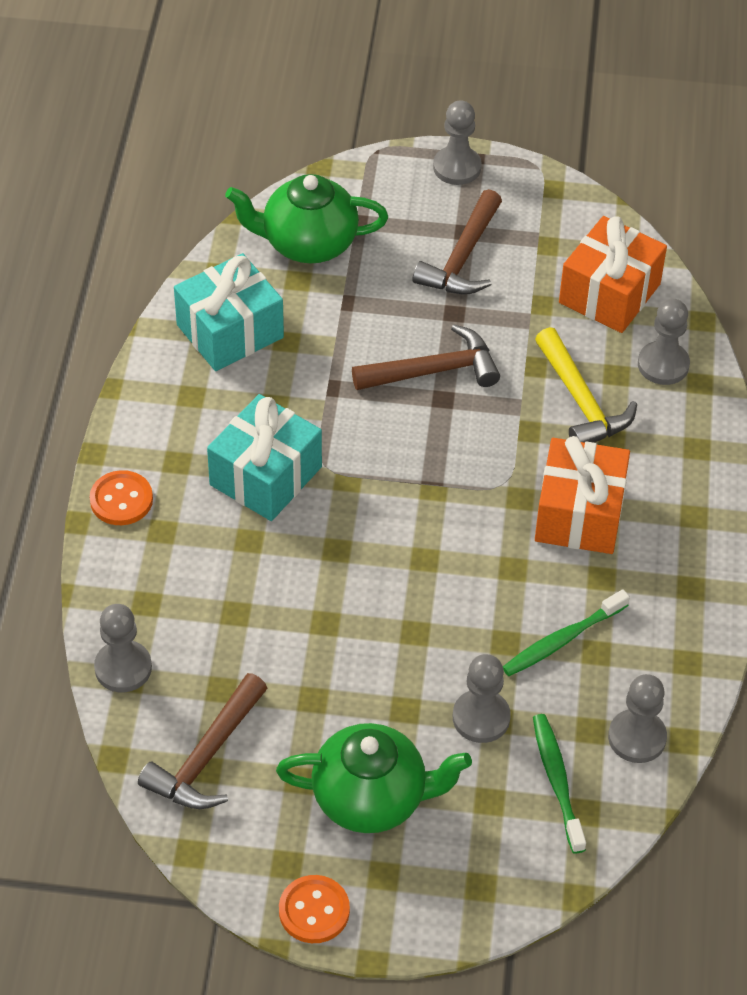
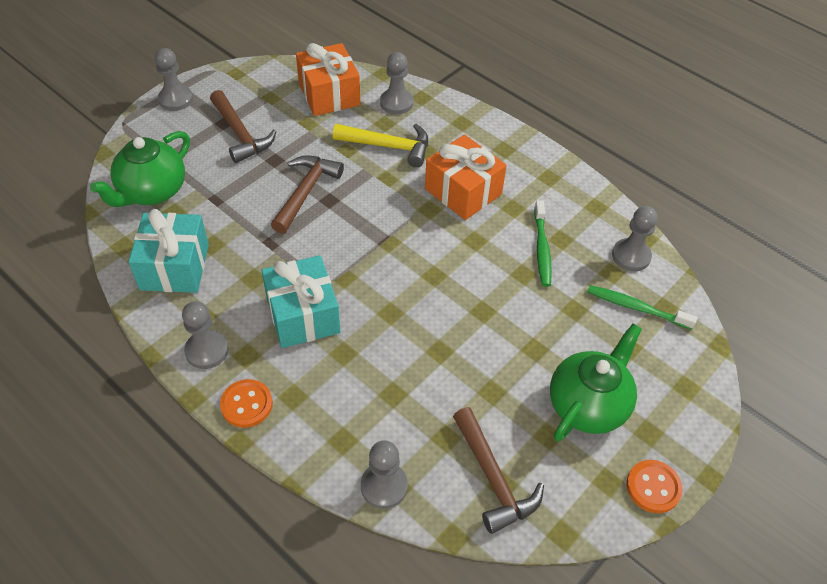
camera: 55 degrees left, 0 degrees up
grey pawn [453,654,511,743] -> grey pawn moved to [182,301,228,369]

